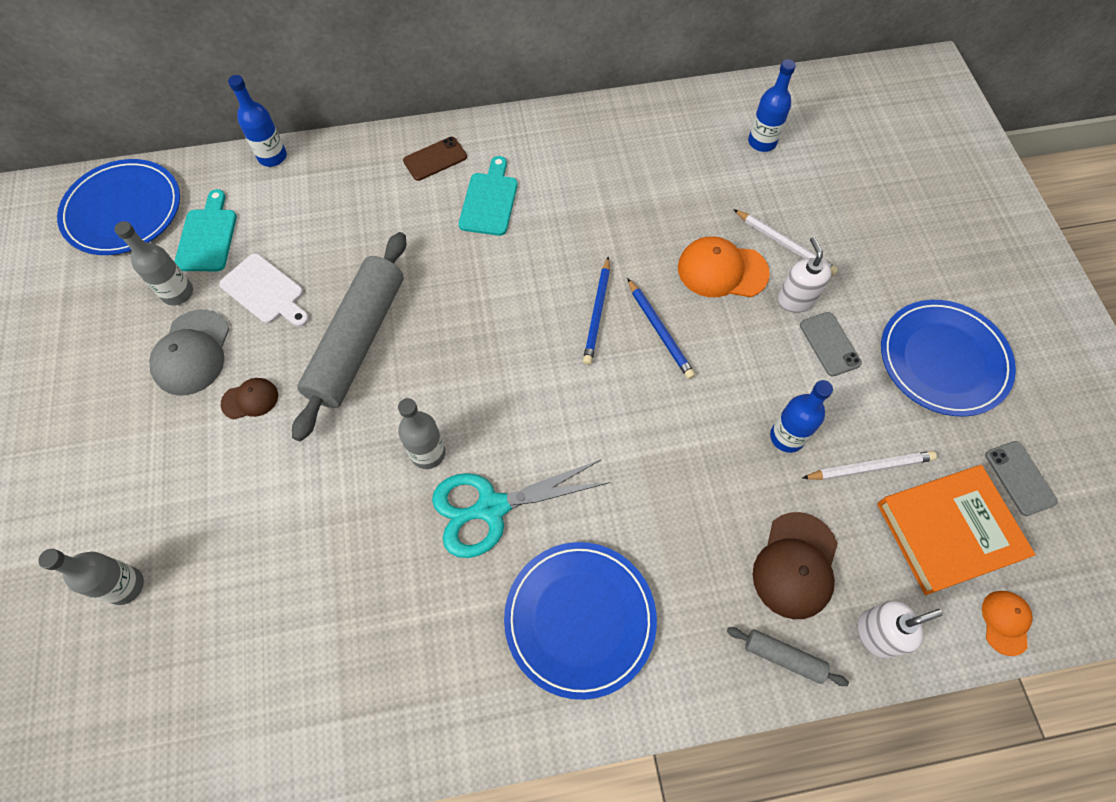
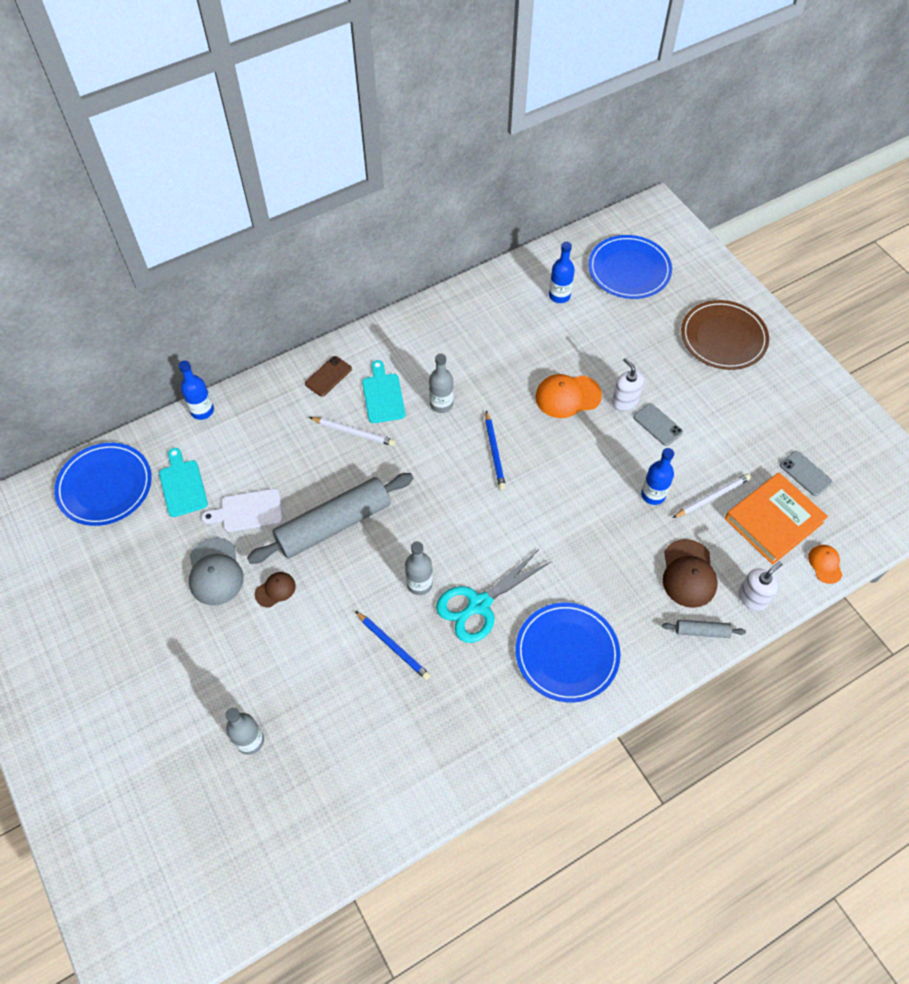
camera: 20 degrees left, 5 degrees down
grey bottle [114,221,193,306] -> grey bottle moved to [429,354,453,413]
white cutting board [219,253,309,327] -> white cutting board turned 150 degrees clockwise [201,489,283,532]
grey rolling pin [292,232,406,441] -> grey rolling pin turned 60 degrees clockwise [247,473,413,564]
blue pencil [627,278,695,379] -> blue pencil moved to [355,611,431,680]
white pencil [733,209,838,276] -> white pencil moved to [309,417,395,446]
blue plate [881,300,1016,417] -> blue plate moved to [588,235,672,299]
none -> brown plate [681,300,769,370]

